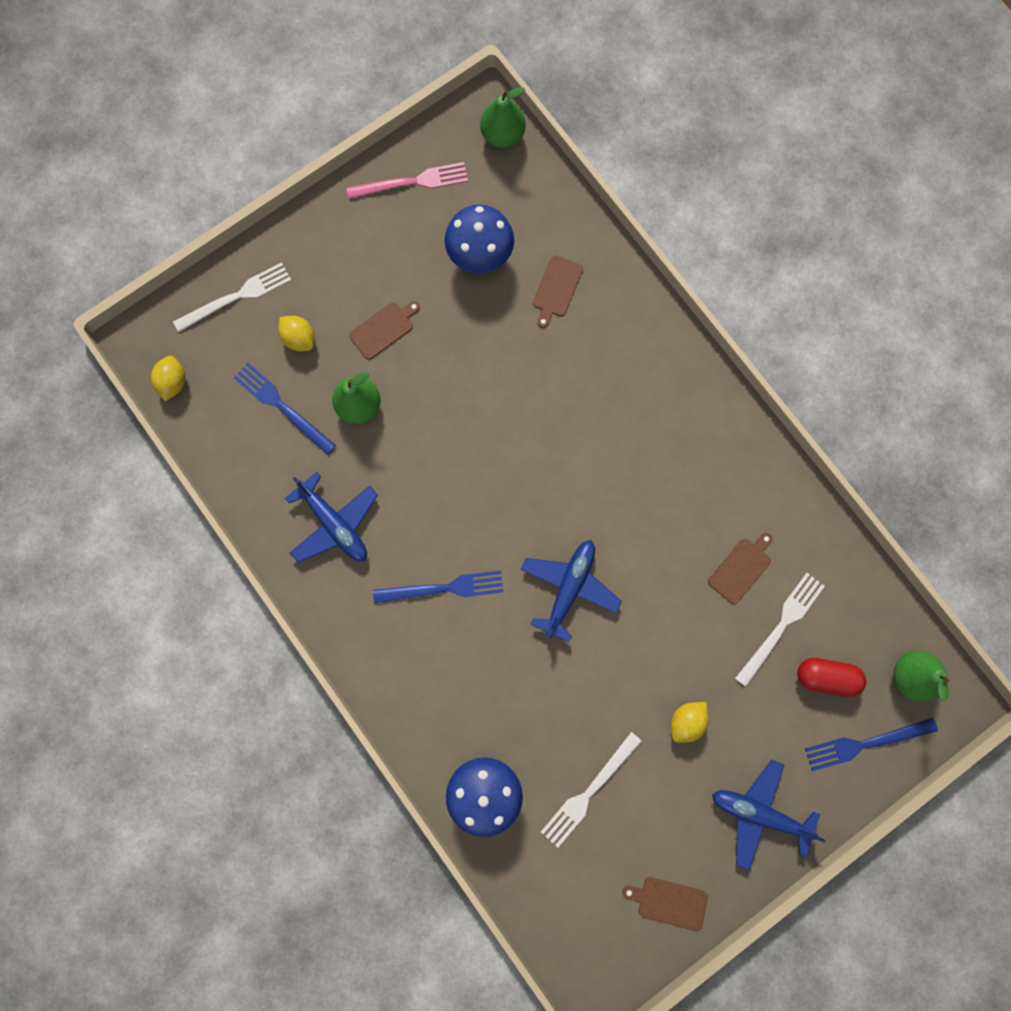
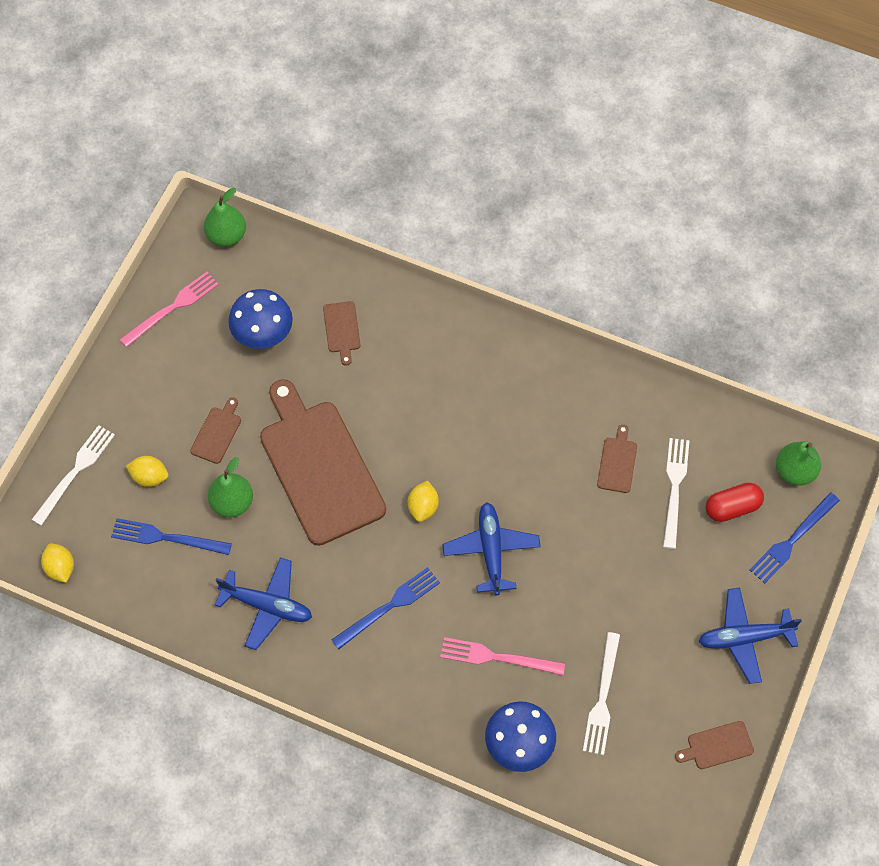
camera: 30 degrees left, 15 degrees down
yellow lemon [671,702,709,743] -> yellow lemon moved to [408,481,439,522]
none -> brown cutting board [260,379,386,546]
none -> pink fork [440,637,565,675]

